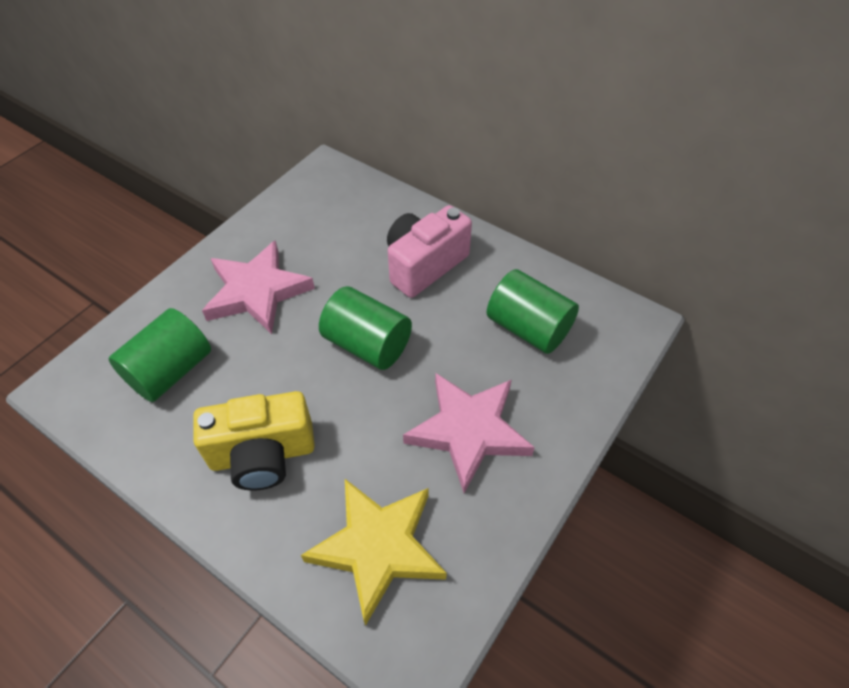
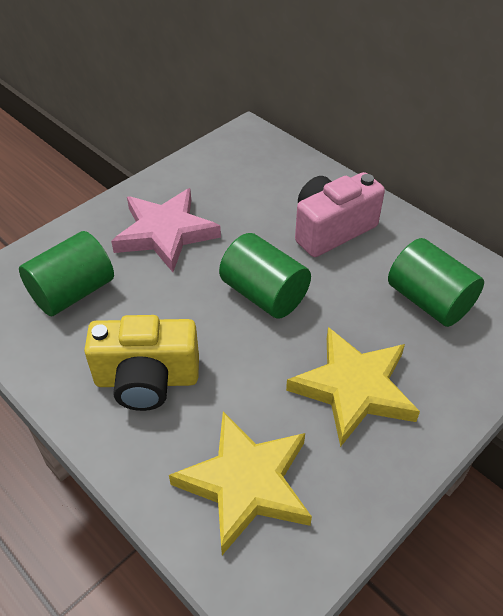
camera: 10 degrees right, 5 degrees down
pink star [403,373,535,493] -> yellow star [286,327,420,447]

